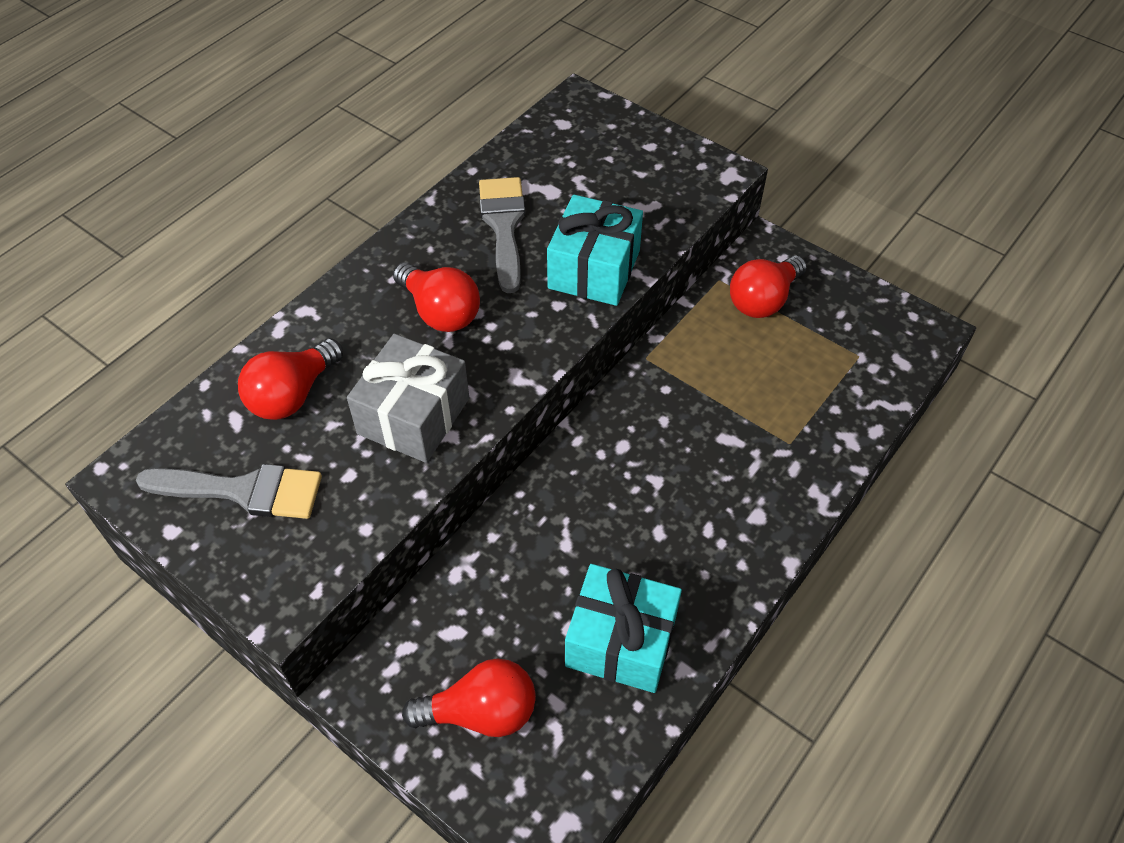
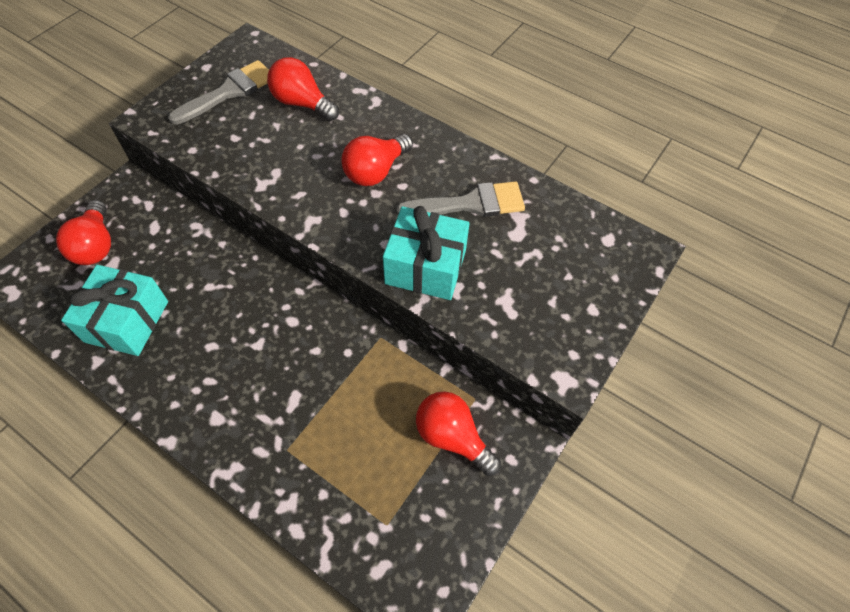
camera: 85 degrees right, 5 degrees up
grey brush [136,464,322,519] -> grey brush turned 135 degrees counterclockwise [168,60,269,125]
grey gift [347,334,469,463] -> none

